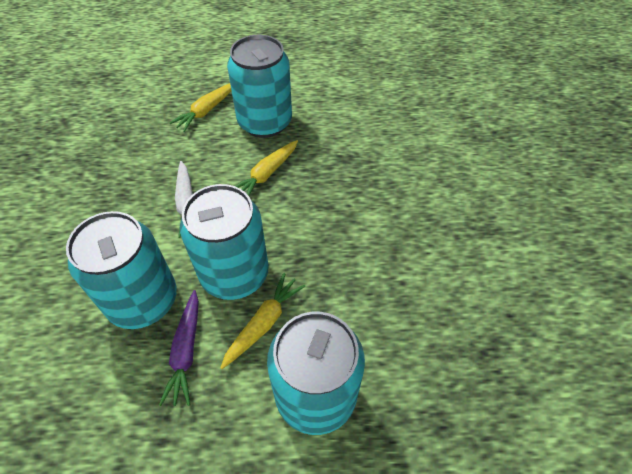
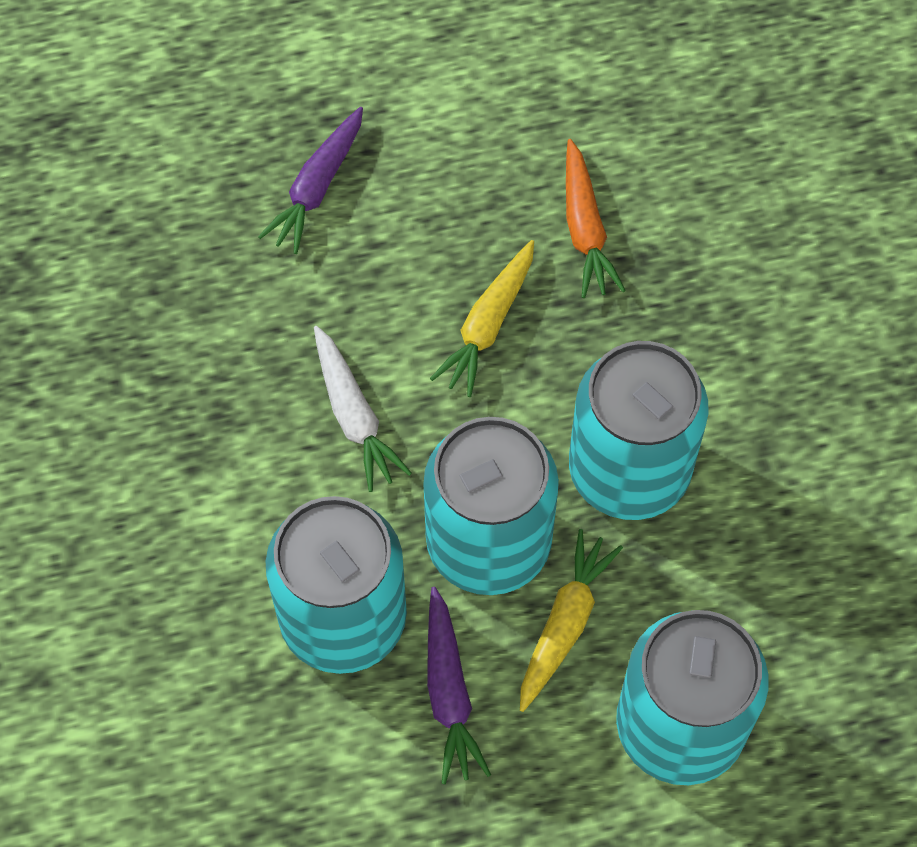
camera: 10 degrees left, 10 degrees up
yellow carrot [170,83,231,132] -> purple carrot [258,107,363,254]
turquoise can [227,35,292,138] -> turquoise can moved to [569,341,709,520]
none -> orange carrot [566,139,626,298]

